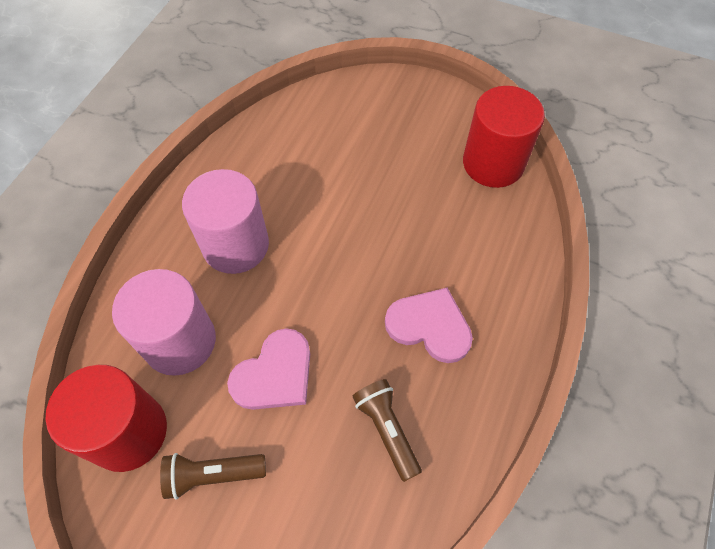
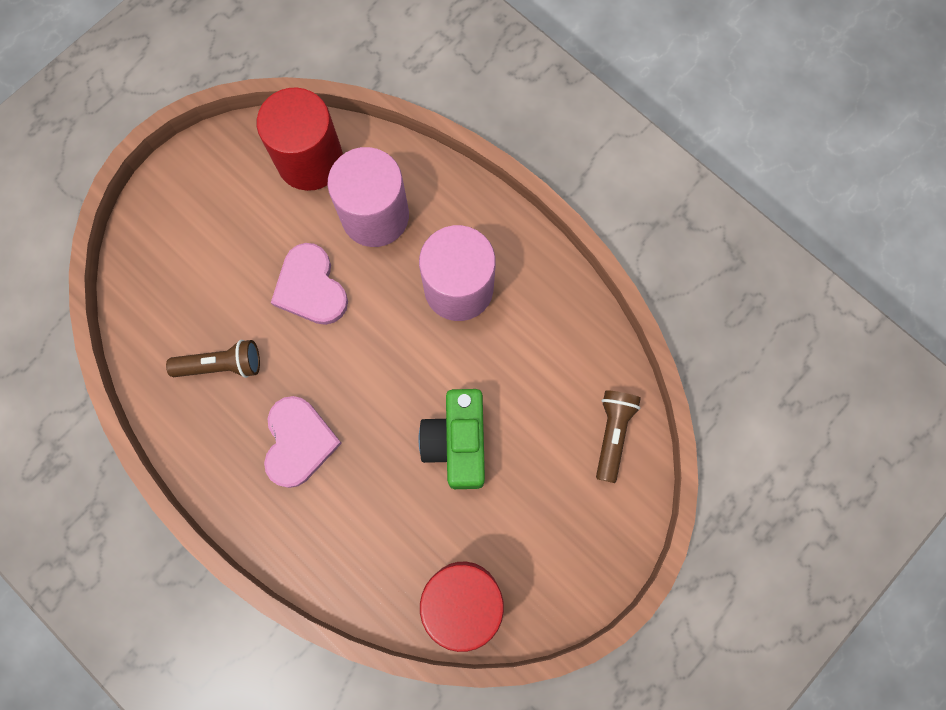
camera: 110 degrees right, 15 degrees up
brown flashlight [160,453,266,499] -> brown flashlight moved to [596,390,641,483]
pink heart [385,288,473,363] -> pink heart turned 45 degrees counterclockwise [264,396,342,488]
none -> green camera [419,389,485,489]

